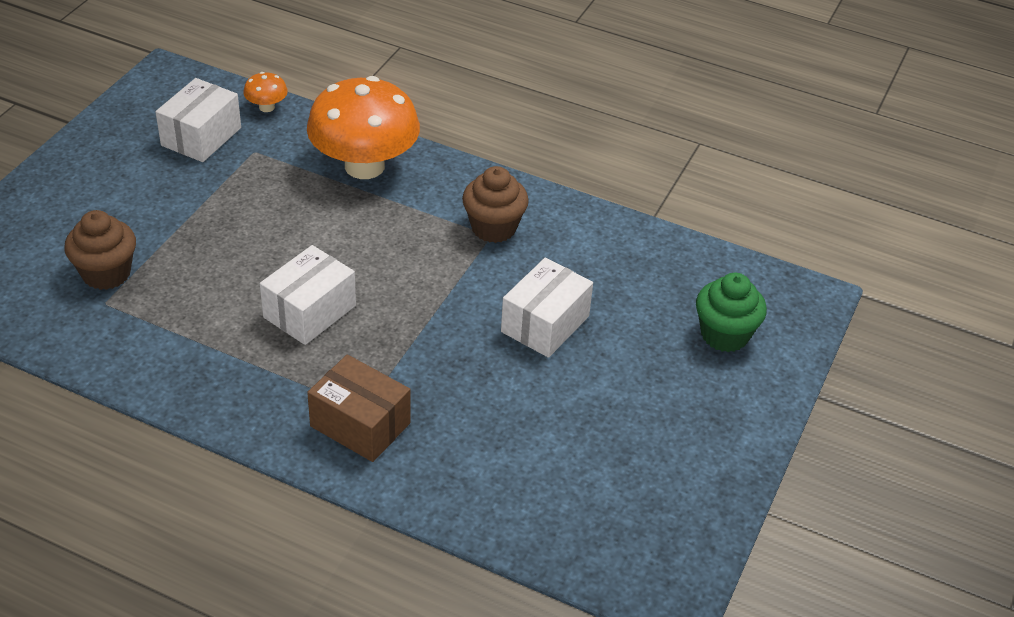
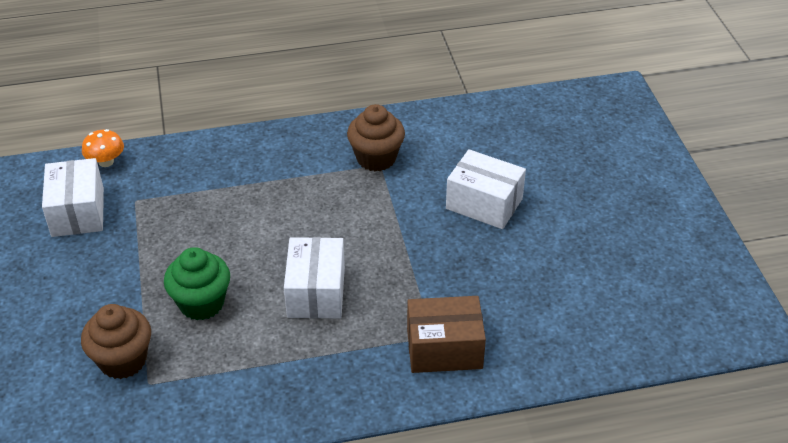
camera: 35 degrees left, 0 degrees up
orange mushroom [307,76,420,179] -> none
white box [501,258,593,358] -> white box turned 60 degrees counterclockwise [446,149,526,229]
green cupcake [696,273,767,352] -> green cupcake moved to [164,247,230,320]

